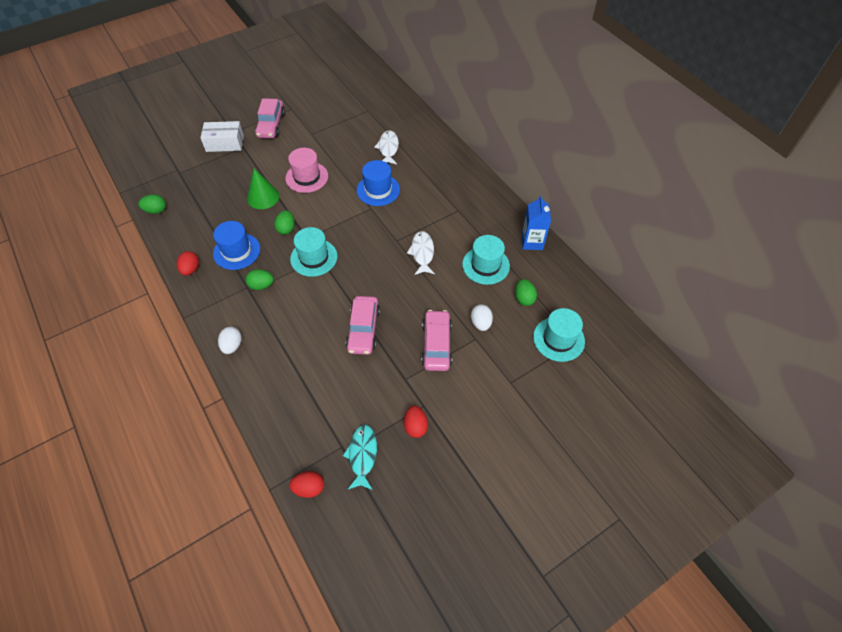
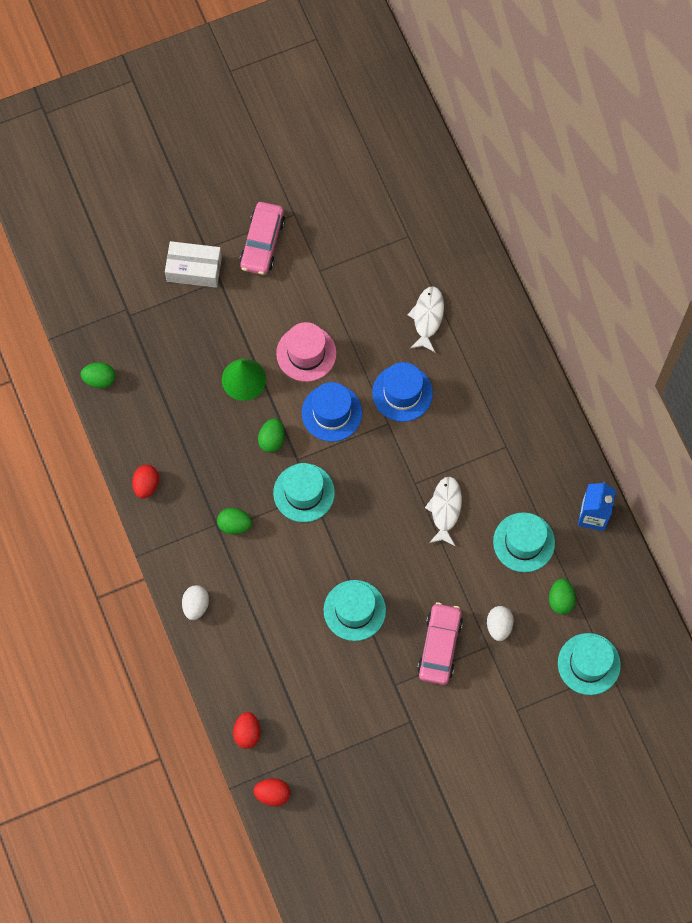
camera: 10 degrees right, 15 degrees up
blue hat [213,221,260,270] -> blue hat moved to [302,382,362,442]
turquoise fish [343,424,377,490] -> none
pink car [346,296,380,355] -> turquoise hat [324,580,386,641]
red egg [404,406,428,438] -> red egg moved to [233,712,260,749]

